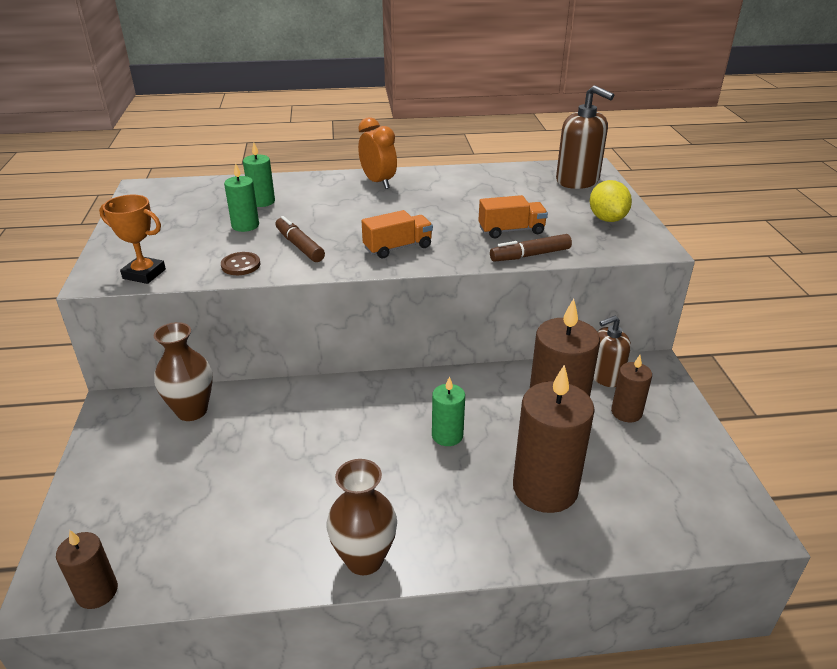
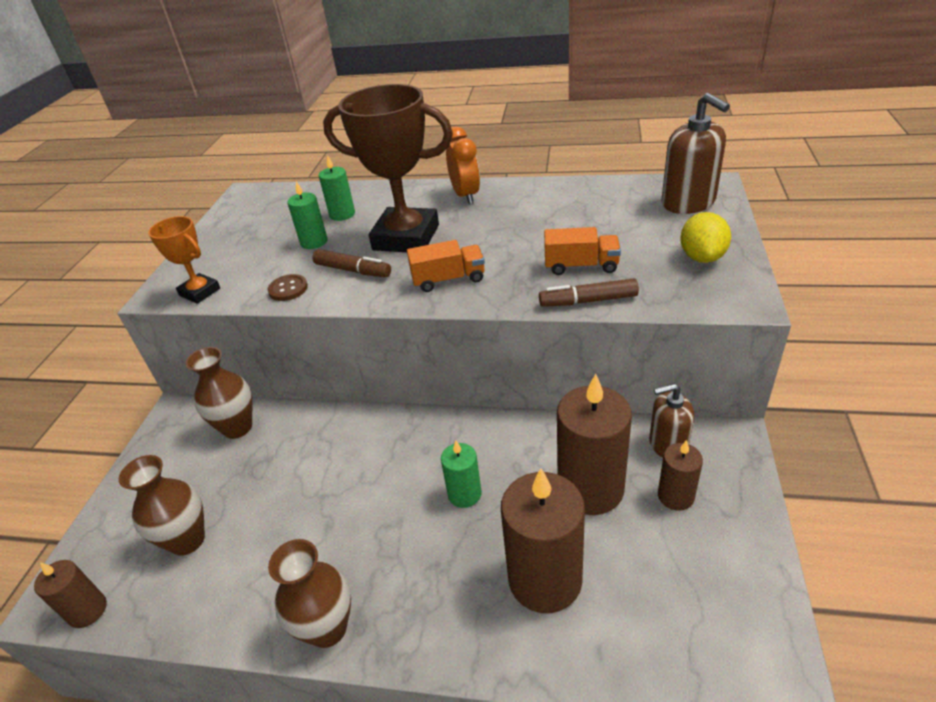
camera: 20 degrees right, 5 degrees up
brown marker [276,216,325,262] -> brown marker turned 135 degrees clockwise [312,249,391,277]
none -> brown vase [119,455,205,556]
none -> brown trophy [323,84,453,252]

